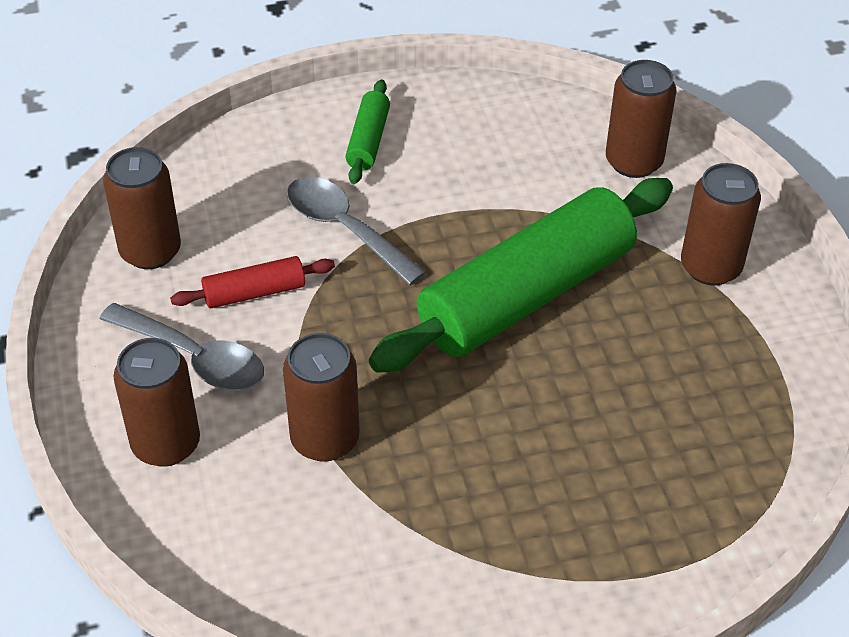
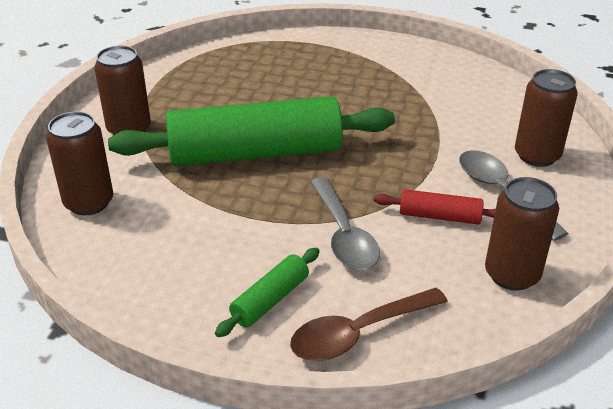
camera: 150 degrees left, 10 degrees down
brown can [283,333,360,462] -> none
none -> brown spoon [290,288,448,361]

